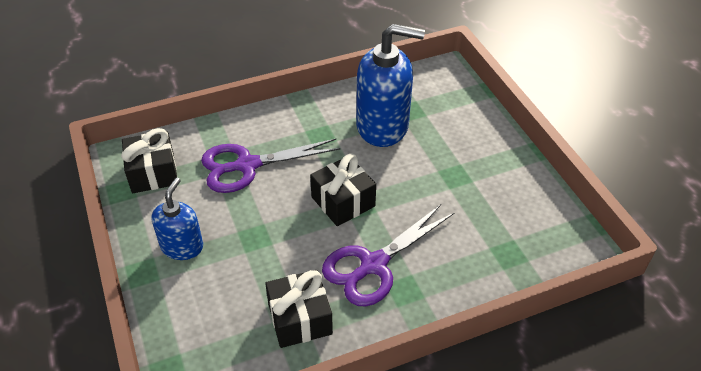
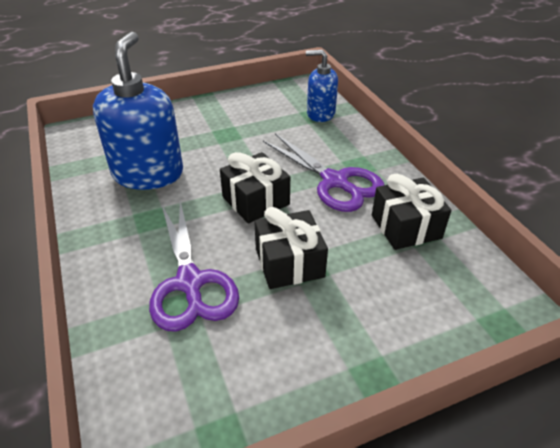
camera: 90 degrees left, 5 degrees down
black gift [121,128,177,193] -> black gift moved to [255,207,328,289]
blue soap dispenser [152,178,203,260] -> blue soap dispenser moved to [306,50,338,122]

